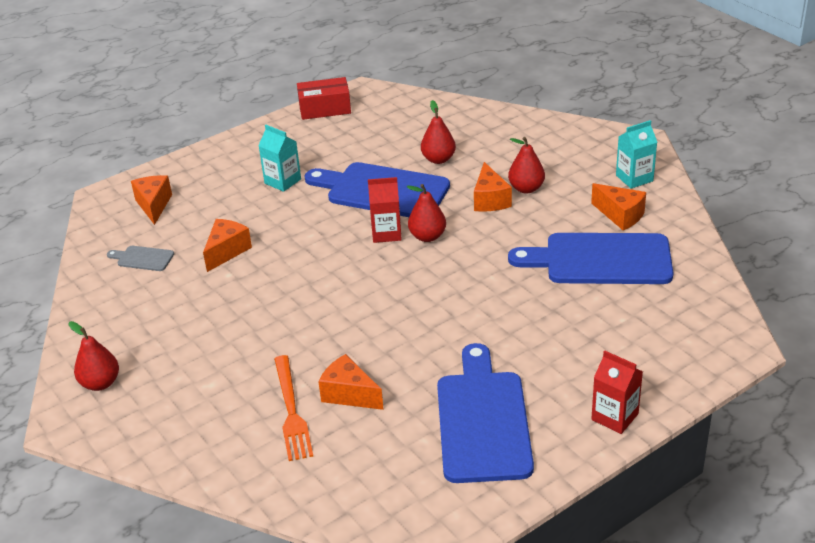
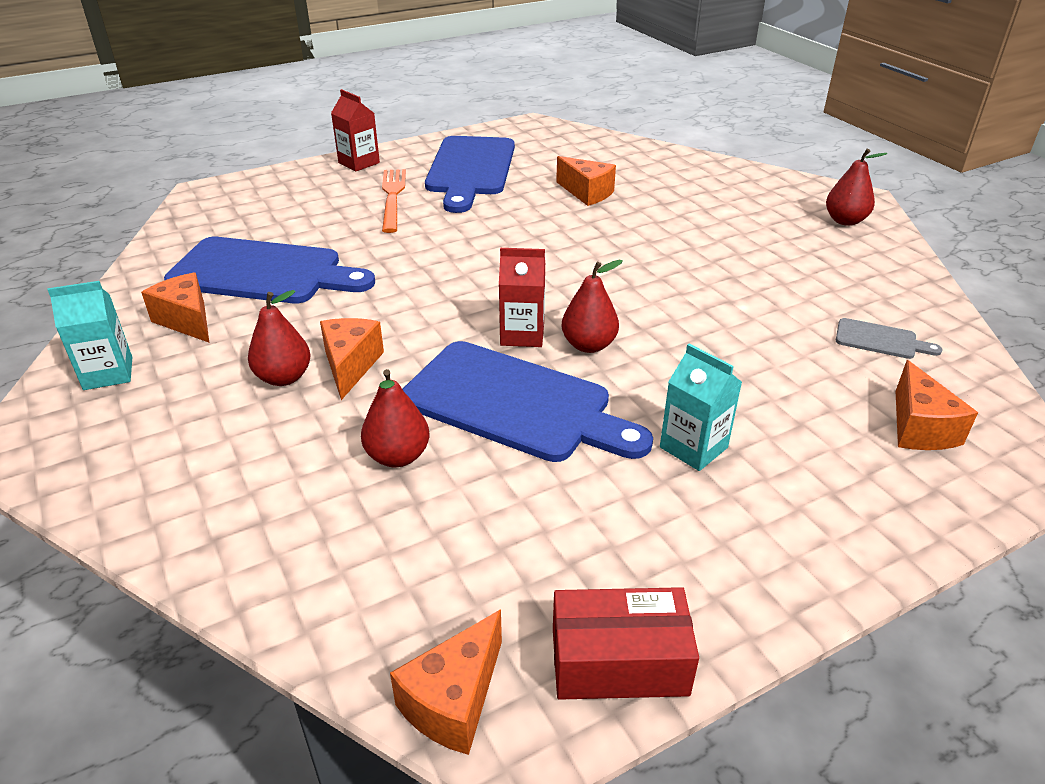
camera: 175 degrees left, 0 degrees up
orange cheese [203,219,252,272] -> orange cheese moved to [390,609,502,755]
orange fork [274,355,313,461] -> orange fork moved to [382,169,406,233]
red pear [407,184,446,242] -> red pear moved to [562,260,623,353]

